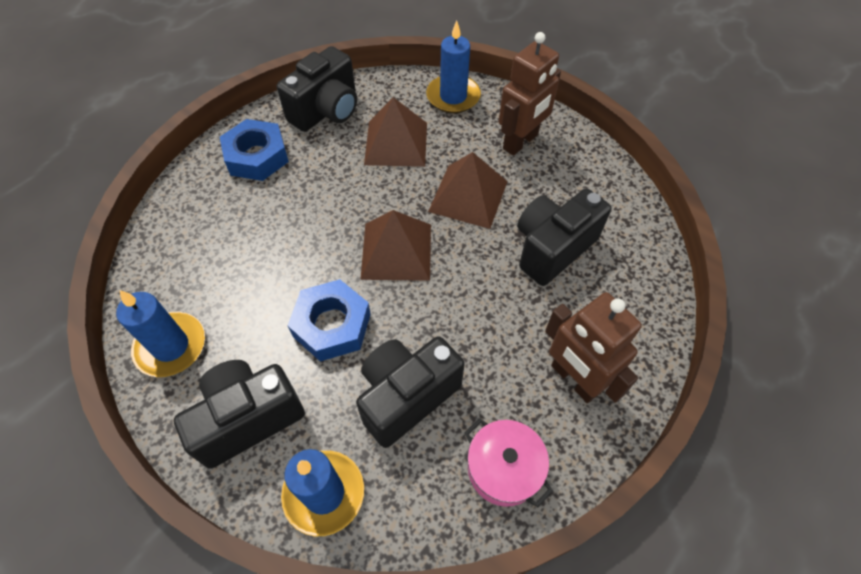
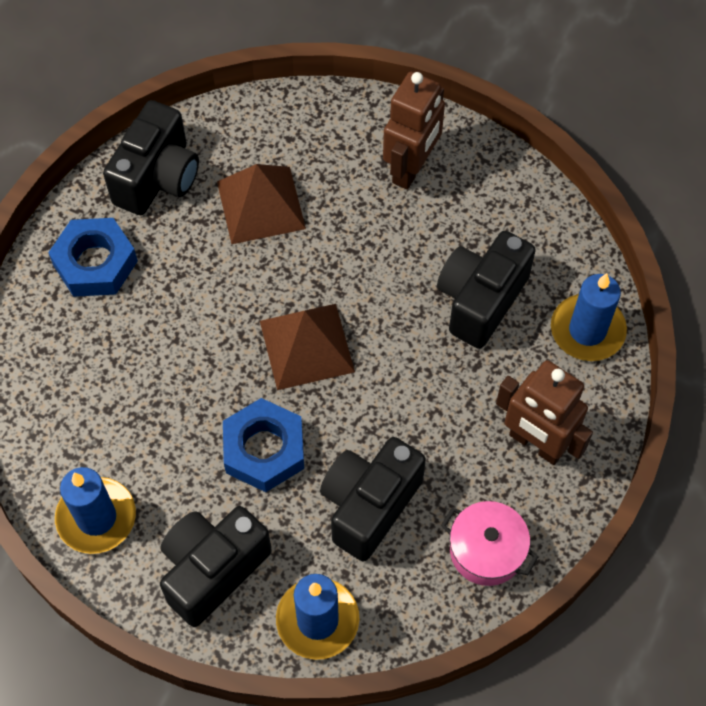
camera: 15 degrees left, 5 degrees up
blue candle [426,21,481,113] -> blue candle moved to [551,273,627,361]
brown pyramid [428,152,508,229] -> none

